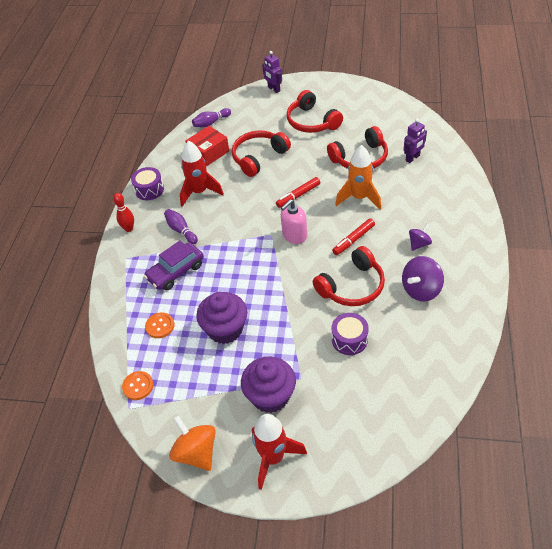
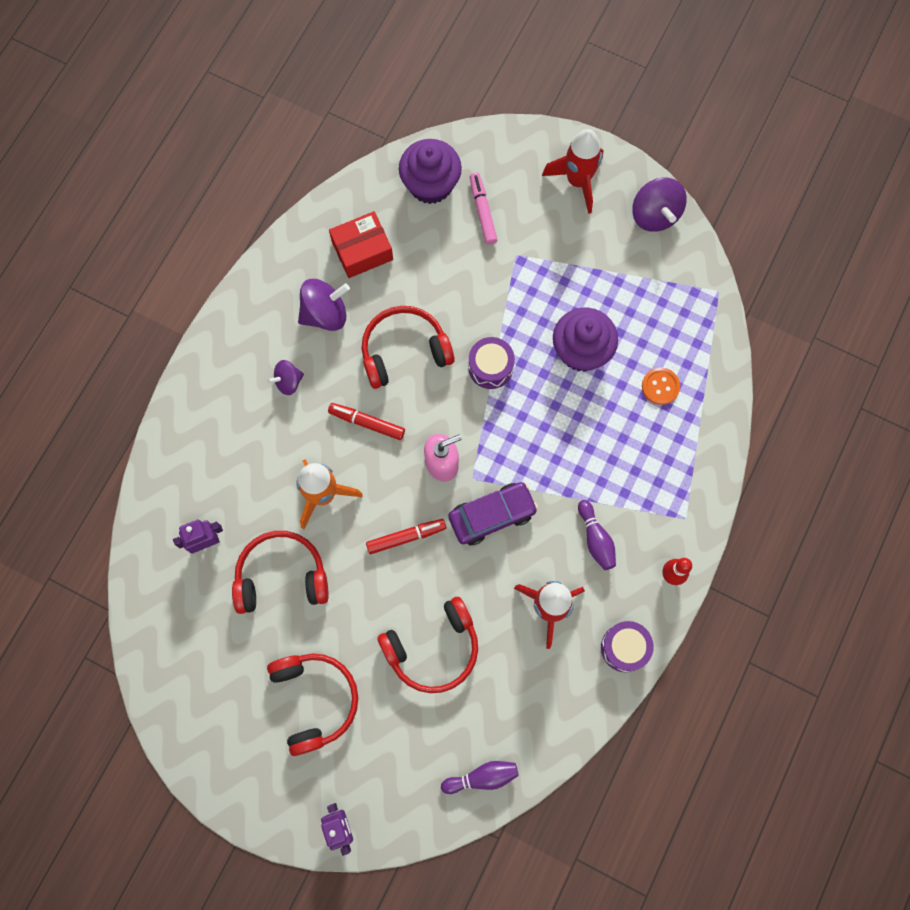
camera: 165 degrees left, 25 degrees up
orange button [122,371,154,400] -> none
purple car [144,240,204,290] -> purple car moved to [448,482,538,545]
orange spinning top [169,415,216,471] -> purple spinning top [632,177,687,232]
red box [185,126,229,166] -> red box moved to [329,211,393,278]
purple cupcake [241,357,296,413] -> purple cupcake moved to [399,139,462,204]
red marker [332,218,375,255] -> red marker turned 135 degrees counterclockwise [328,403,405,440]
purple drum [332,313,369,355] -> purple drum moved to [468,337,515,389]
none -> pink marker [470,173,498,245]

